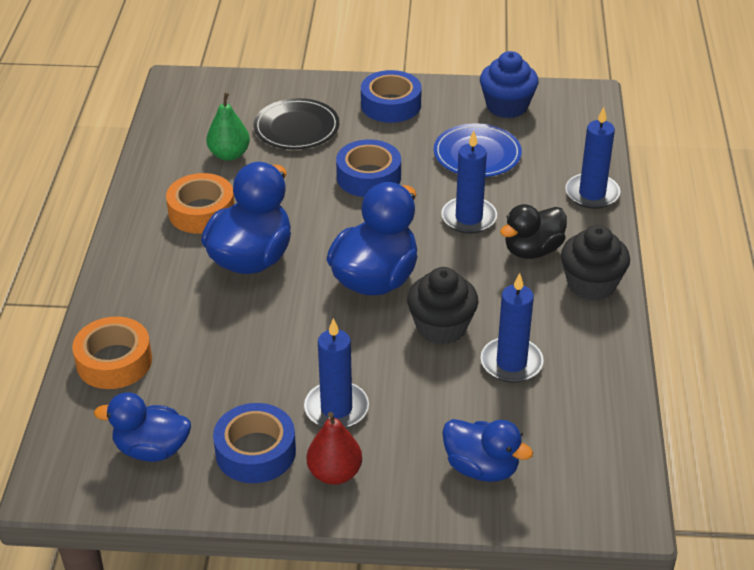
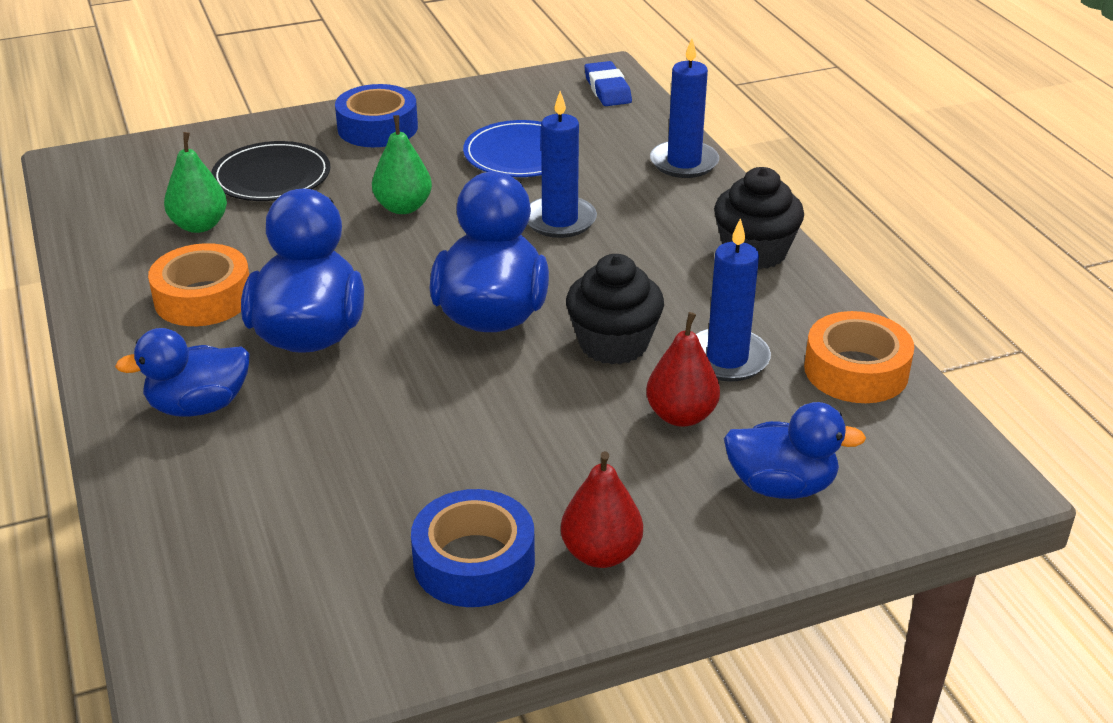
camera: 25 degrees left, 5 degrees down
orange tape [72,316,152,389] -> orange tape moved to [804,311,914,403]
blue duck [94,392,191,462] -> blue duck moved to [115,328,250,417]
blue candle [304,318,369,428] -> none
blue tape [336,139,401,197] -> green pear [372,115,432,214]
blue cupcake [480,51,538,118] -> none
black duck [500,204,567,259] -> none
none -> blue eraser [585,61,632,106]
none -> red pear [646,312,720,427]

